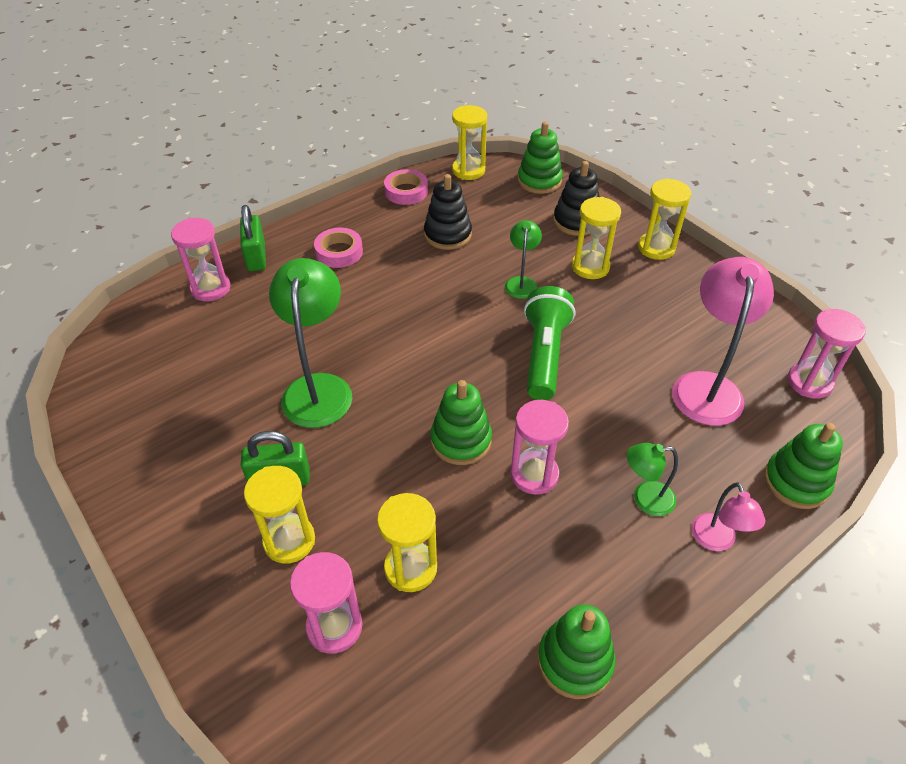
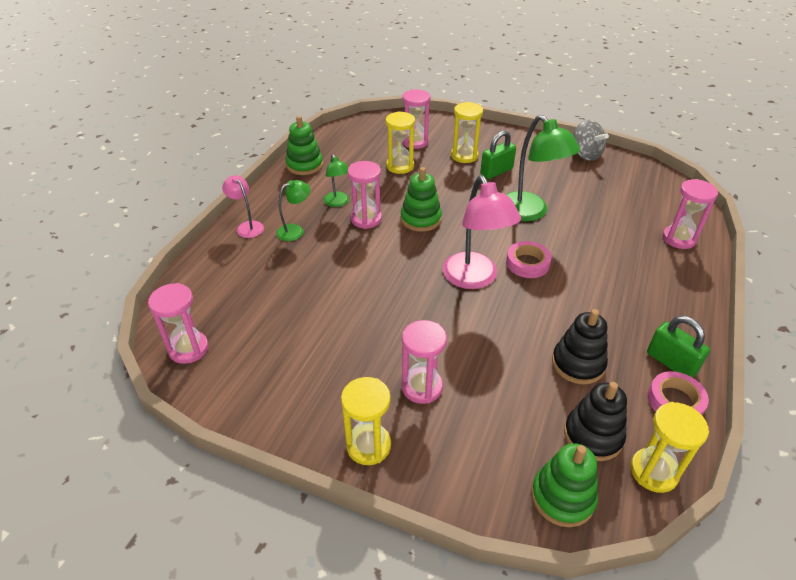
camera: 150 degrees right, 5 degrees down
green padlock [240,205,266,271] -> green padlock moved to [647,316,710,378]
pink tape [314,228,363,268] -> pink tape moved to [506,241,552,278]
green lamp [505,220,542,299] -> green lamp moved to [324,154,349,207]
green flashlight [524,286,575,400] -> none
black stacking toy [553,161,599,236] -> black stacking toy moved to [564,382,627,461]
yellow hourglass [572,197,621,279] -> pink hourglass [401,320,447,404]
pink lamp [672,257,774,426] -> pink lamp moved to [443,175,521,289]
green stacking toy [764,423,843,509] -> none
none -> grey spinning top [573,120,609,161]

